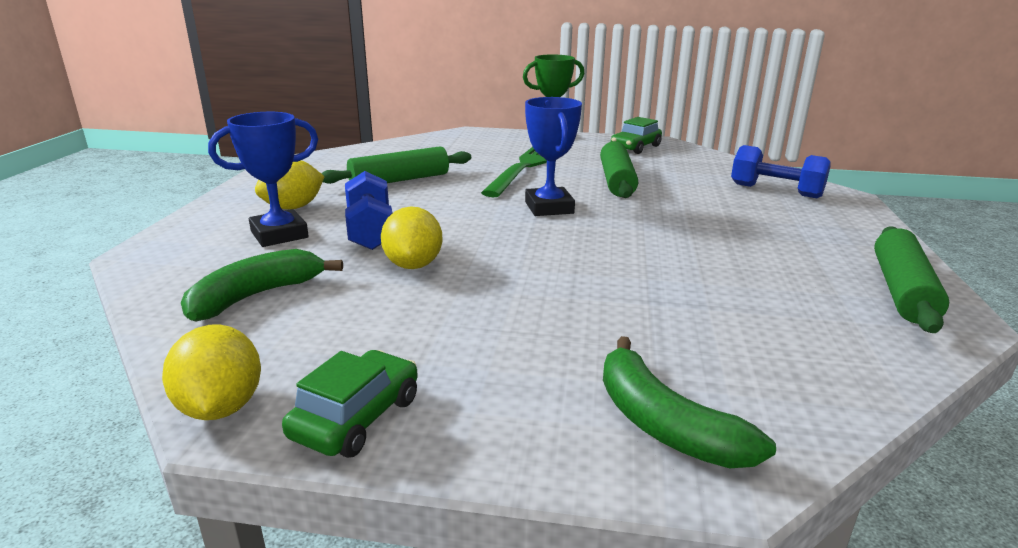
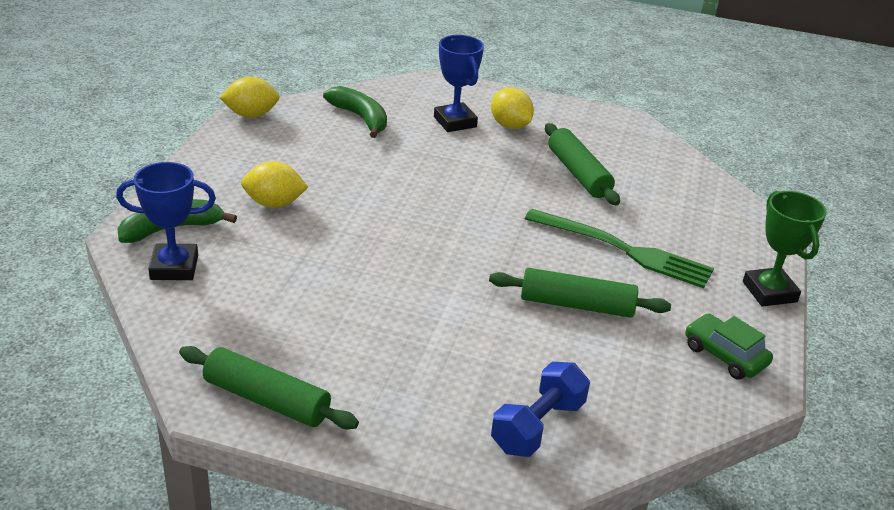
camera: 95 degrees right, 10 degrees up
green car [282,350,418,458] -> none
blue dumbbell [345,171,392,250] -> none
yellow lemon [381,206,443,269] -> yellow lemon moved to [241,161,308,208]
blue trophy [525,97,582,216] -> blue trophy moved to [116,162,216,280]

